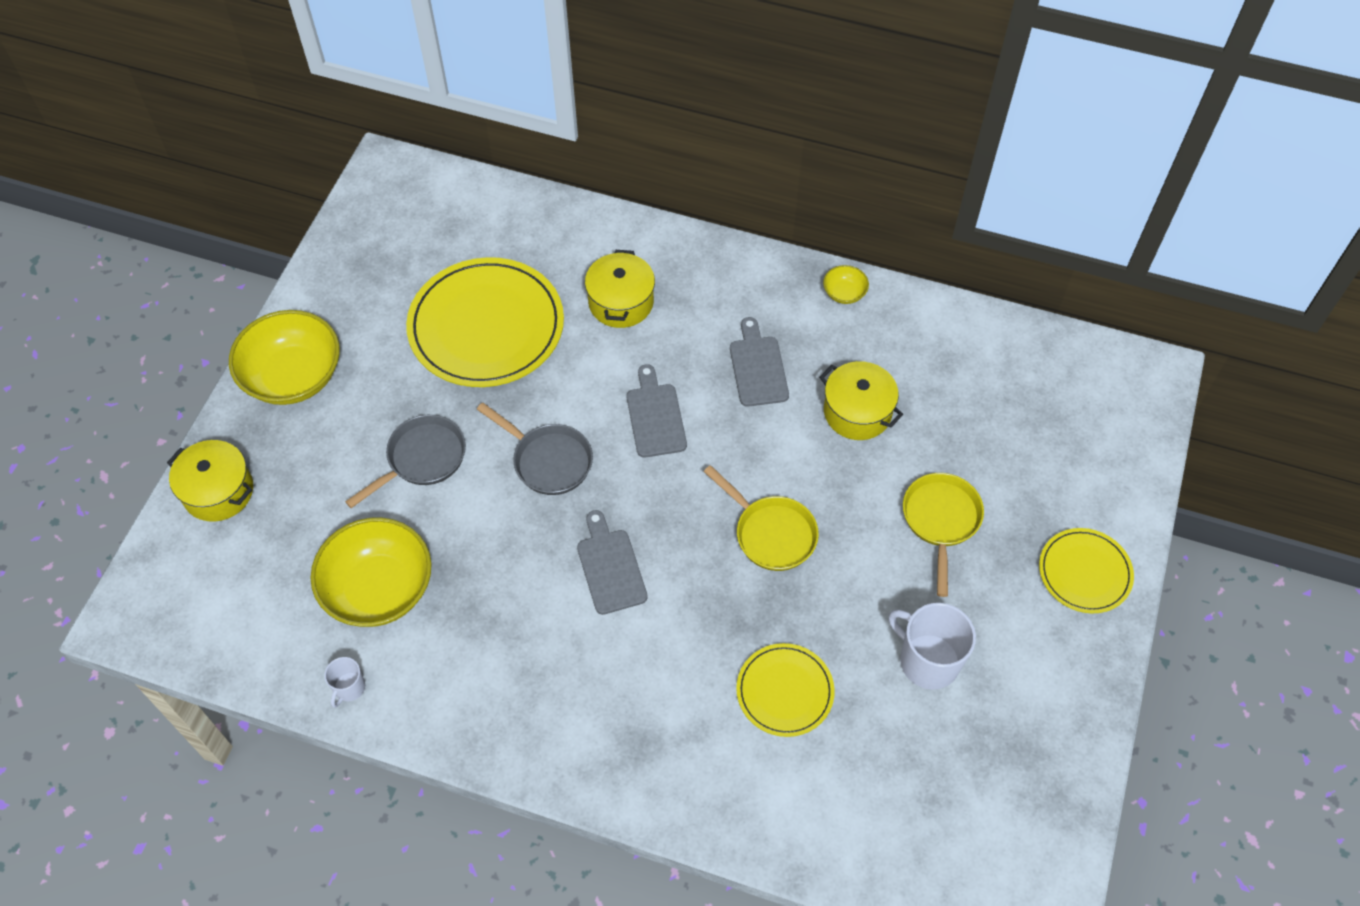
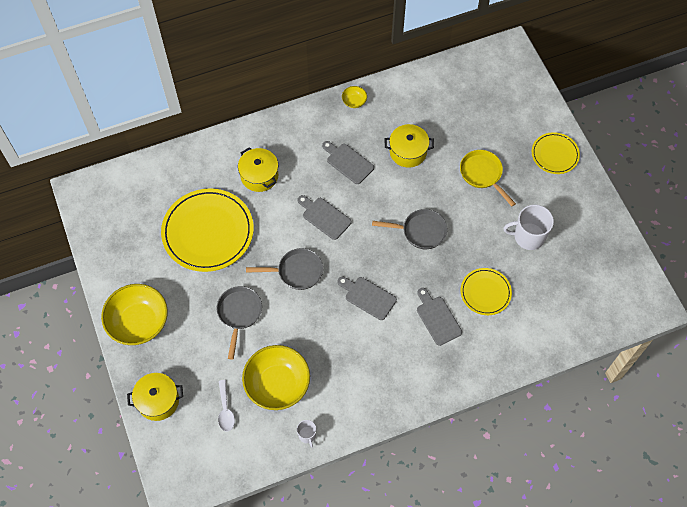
camera: 40 degrees left, 5 degrees up
yellow pan [704,465,819,571] -> grey pan [372,209,448,249]
none -> white spoon [218,380,235,432]
none -> grey cutting board [417,288,462,346]

